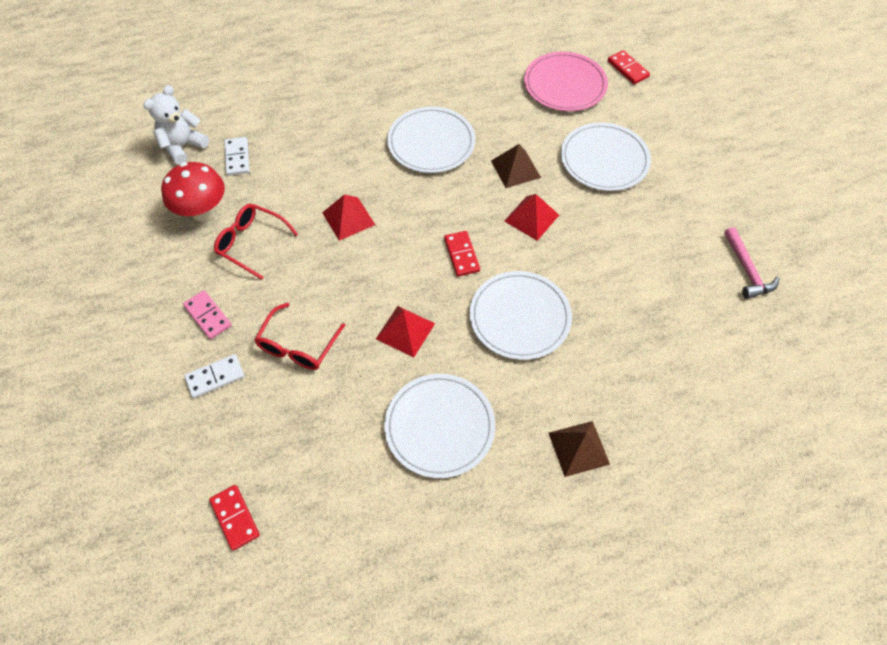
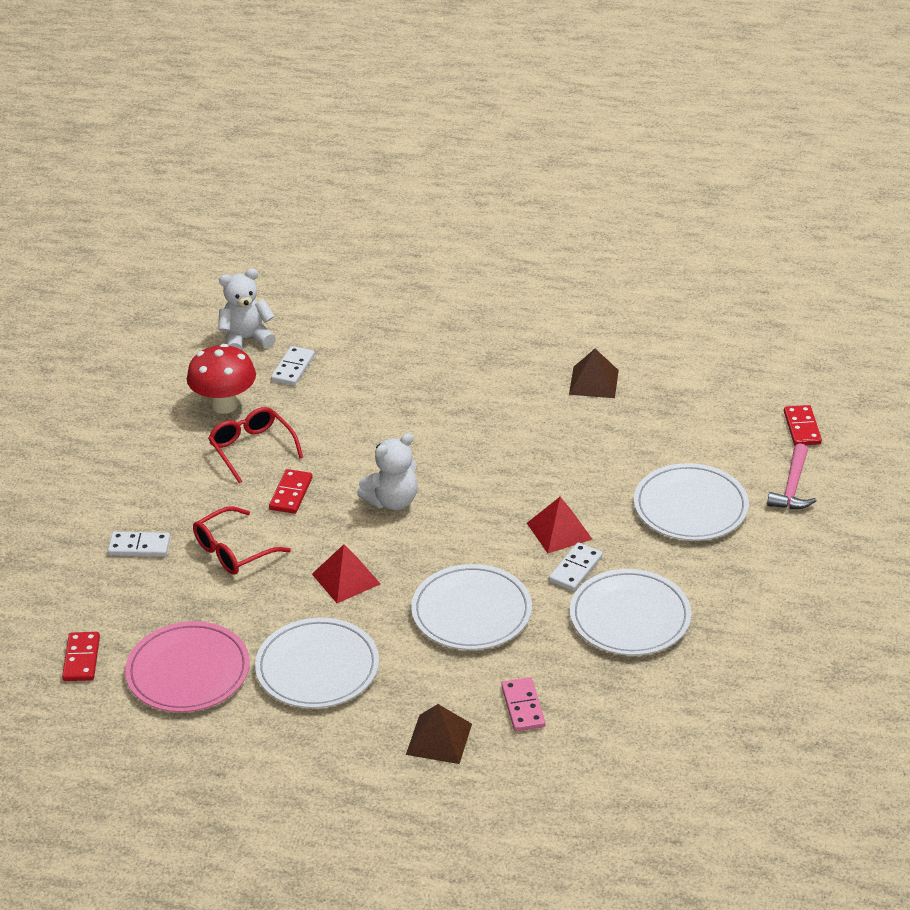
camera: 30 degrees right, 20 degrees down
pink domino [183,290,232,339] -> pink domino moved to [501,677,545,732]
red pyramid [322,194,375,241] -> none
white plate [387,107,475,173] -> white plate moved to [570,569,692,655]
red domino [444,231,480,276] -> red domino moved to [269,469,313,514]
brown pyramid [491,144,541,188] -> brown pyramid moved to [569,349,619,398]
pink plate [524,52,608,111] -> pink plate moved to [125,621,250,712]
pink hammer [724,227,780,299] -> pink hammer moved to [767,443,816,509]
none -> white teddy bear [357,433,418,510]
none -> white domino [549,542,603,591]

